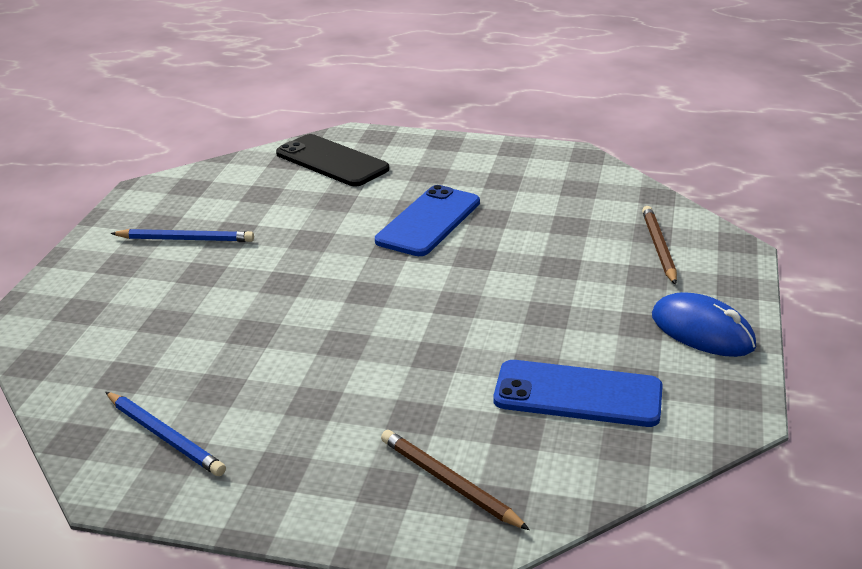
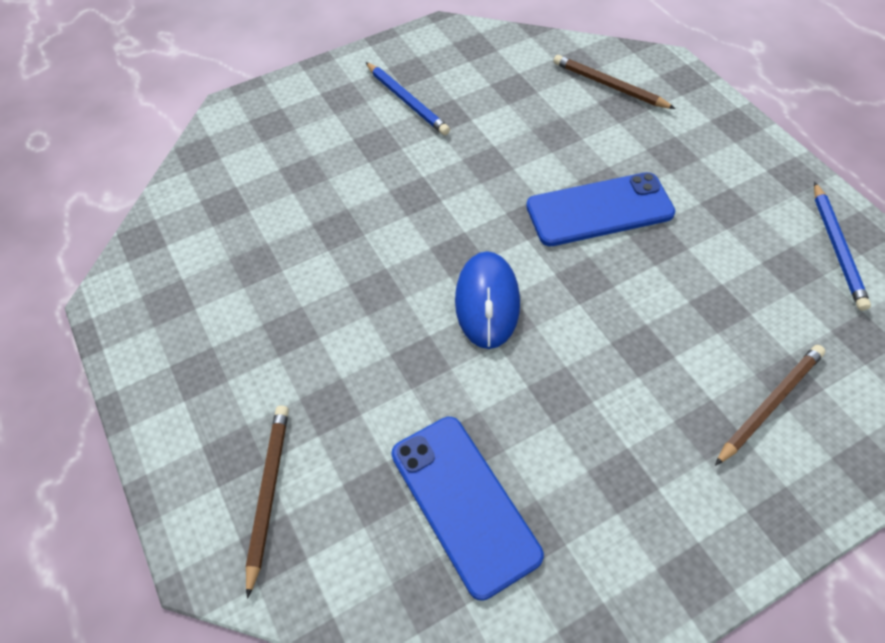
camera: 50 degrees right, 25 degrees up
blue pencil [105,392,226,476] -> blue pencil moved to [814,182,871,311]
black phone [276,134,389,186] -> brown pencil [553,55,676,109]
blue mouse [652,292,756,357] -> blue mouse moved to [455,251,520,349]

